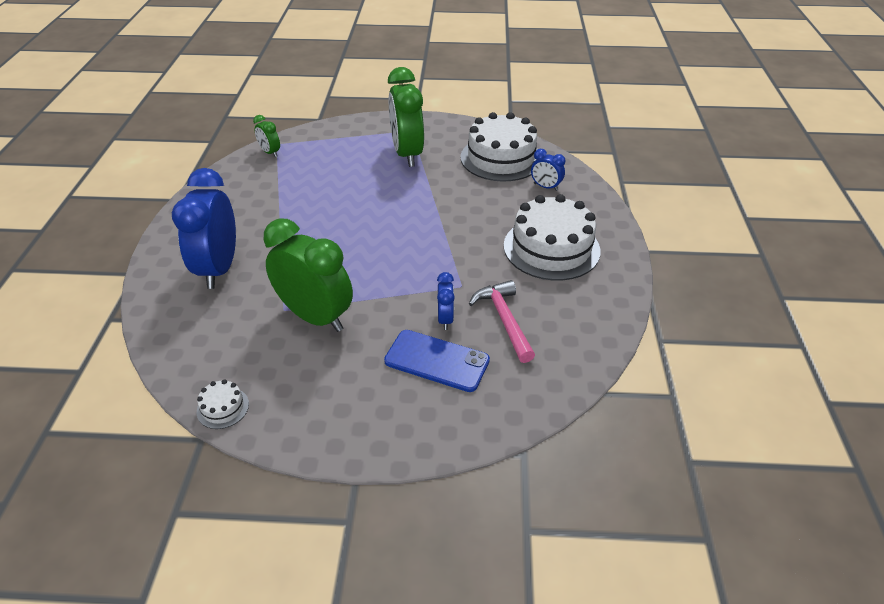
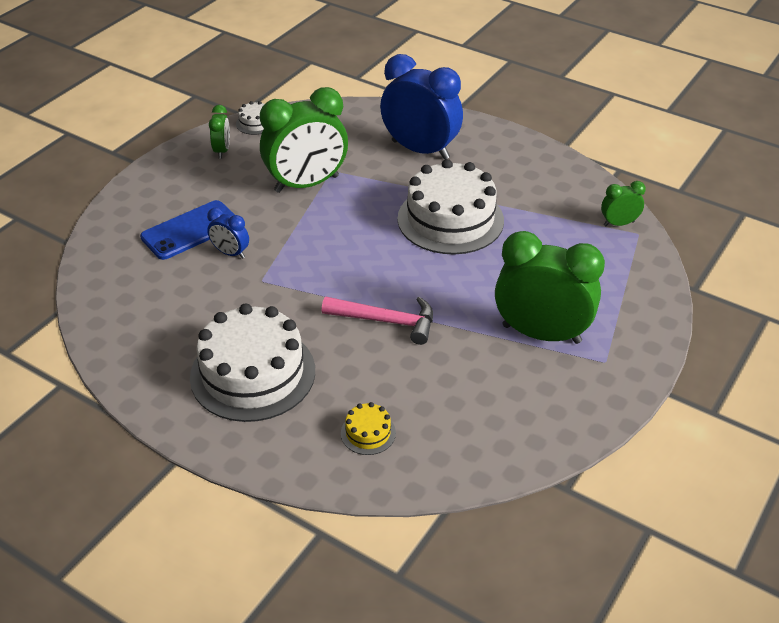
camera: 120 degrees right, 0 degrees up
white cake [460,112,537,181] -> white cake moved to [397,159,504,254]
pink hammer [469,280,535,363] -> pink hammer moved to [322,297,433,345]
blue clock [531,149,565,191] -> yellow cake [341,402,396,455]
none -> green clock [209,105,230,158]

